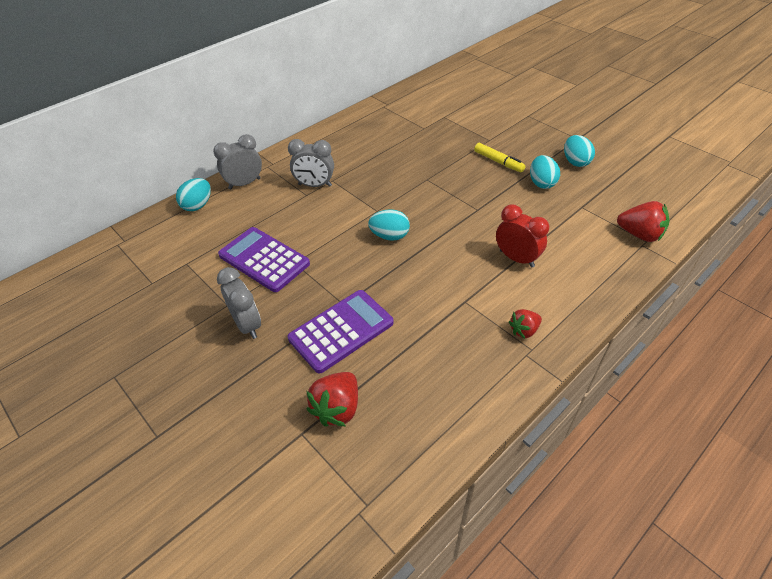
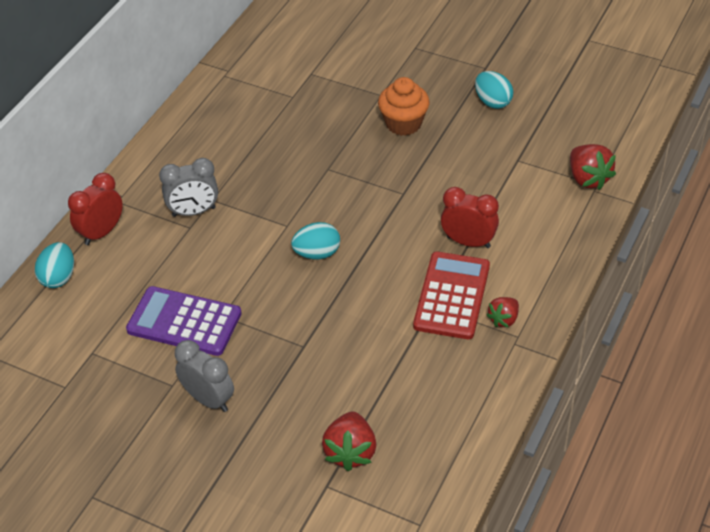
camera: 20 degrees left, 0 degrees up
grey clock [213,134,262,189] -> red clock [68,173,123,245]
purple calculator [288,290,394,373] -> none
yellow marker [474,143,525,172] -> orange cupcake [378,77,430,136]
turquoise egg [530,155,560,189] -> none
red strawberry [617,201,670,242] -> red strawberry turned 60 degrees clockwise [570,144,616,190]
none -> red calculator [413,252,490,339]

